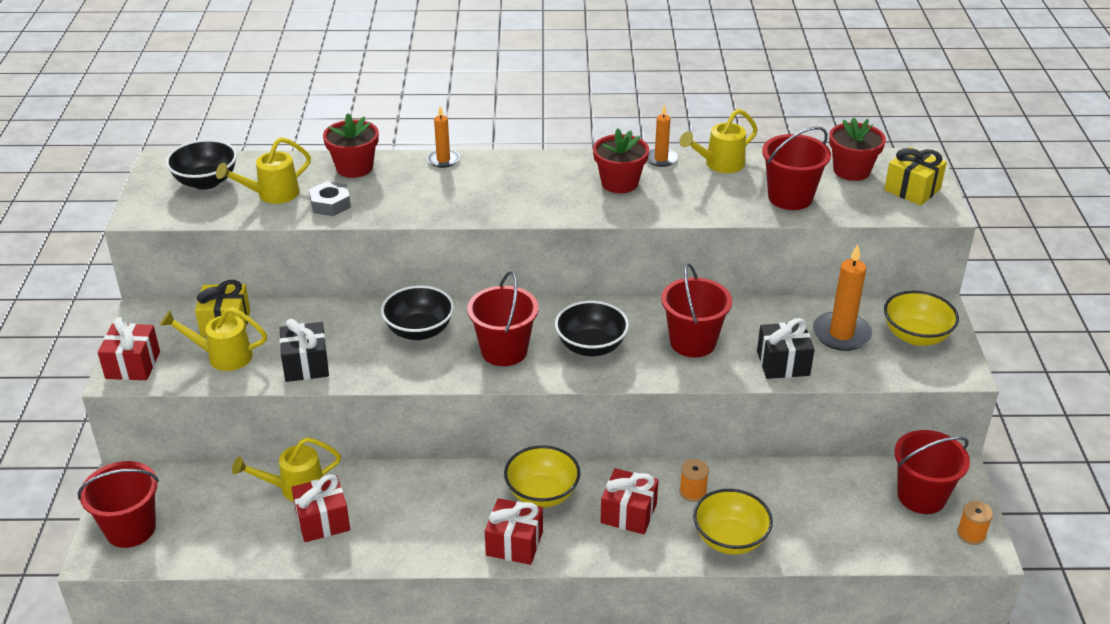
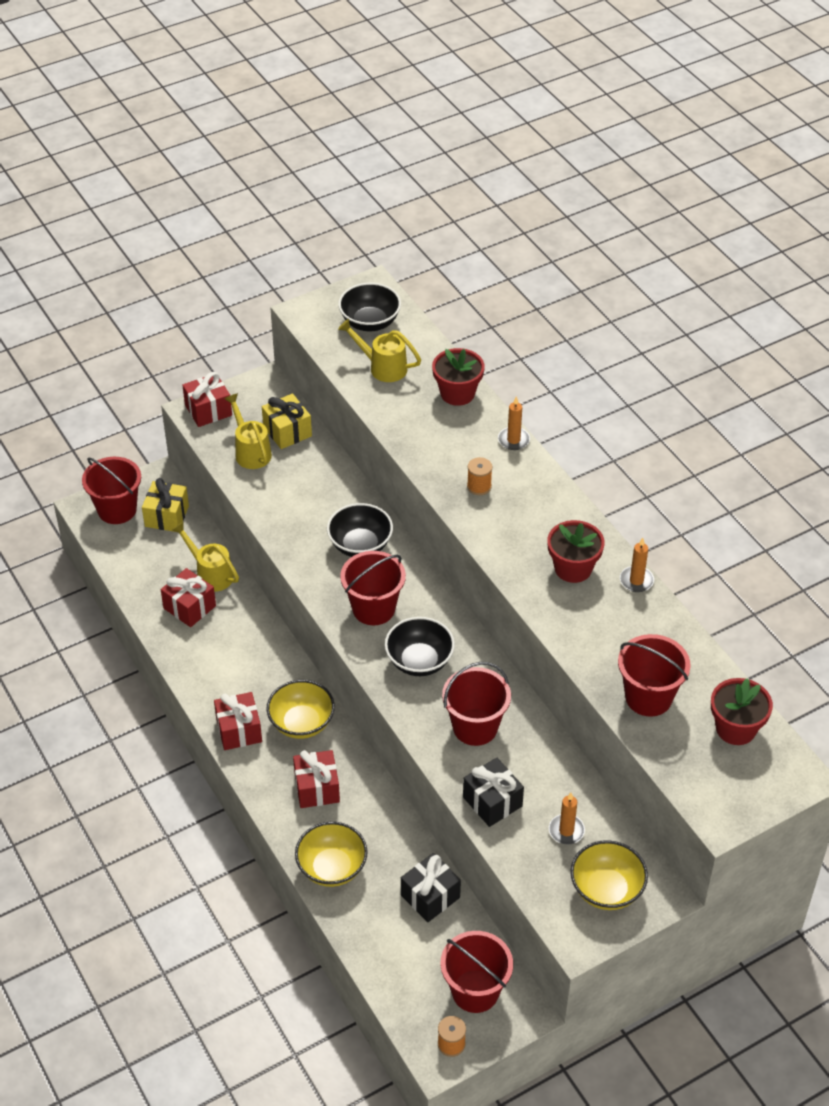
camera: 60 degrees right, 10 degrees up
black gift [279,319,329,382] -> black gift moved to [401,853,461,922]
grey nut [309,181,351,216] -> none
yellow watering can [679,109,758,173] -> none
orange spool [679,459,709,502] -> orange spool moved to [467,457,493,495]
orange candle [813,244,872,351] -> orange candle [549,793,585,844], size x0.60
yellow gift [884,147,947,206] -> yellow gift moved to [142,478,189,532]

